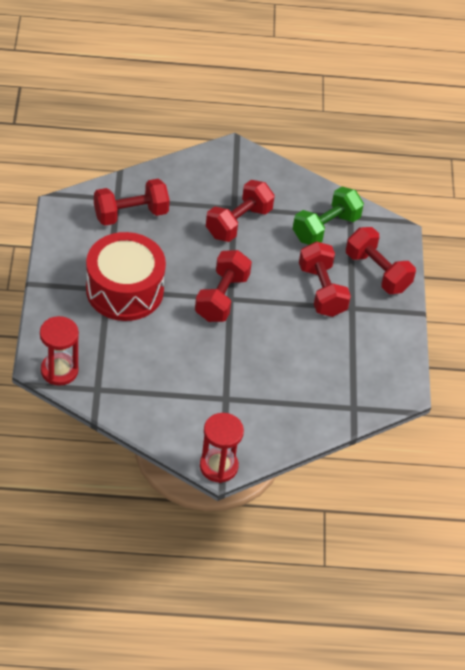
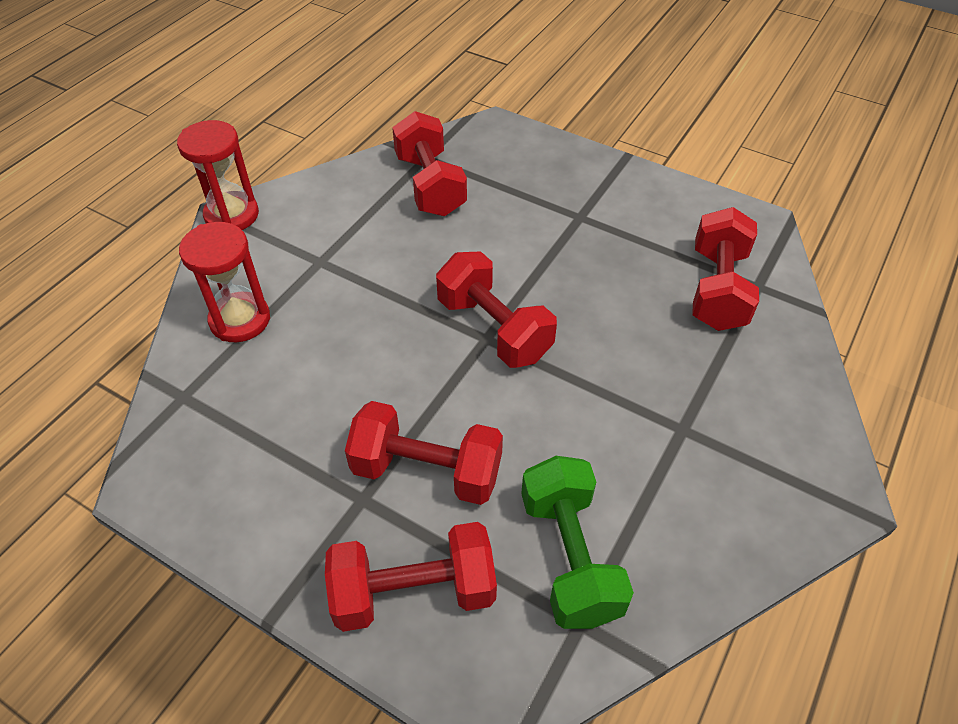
camera: 125 degrees right, 0 degrees up
red hourglass [40,316,79,386] -> red hourglass moved to [179,222,270,342]
red drum [86,232,166,321] -> none
red dumbbell [206,180,275,242] -> red dumbbell moved to [392,111,467,216]

